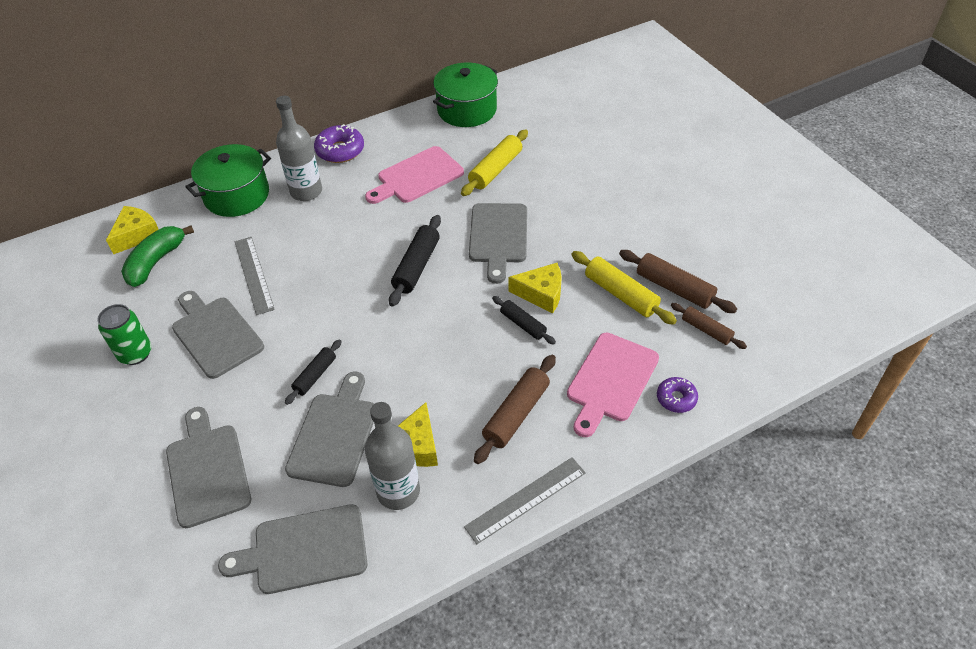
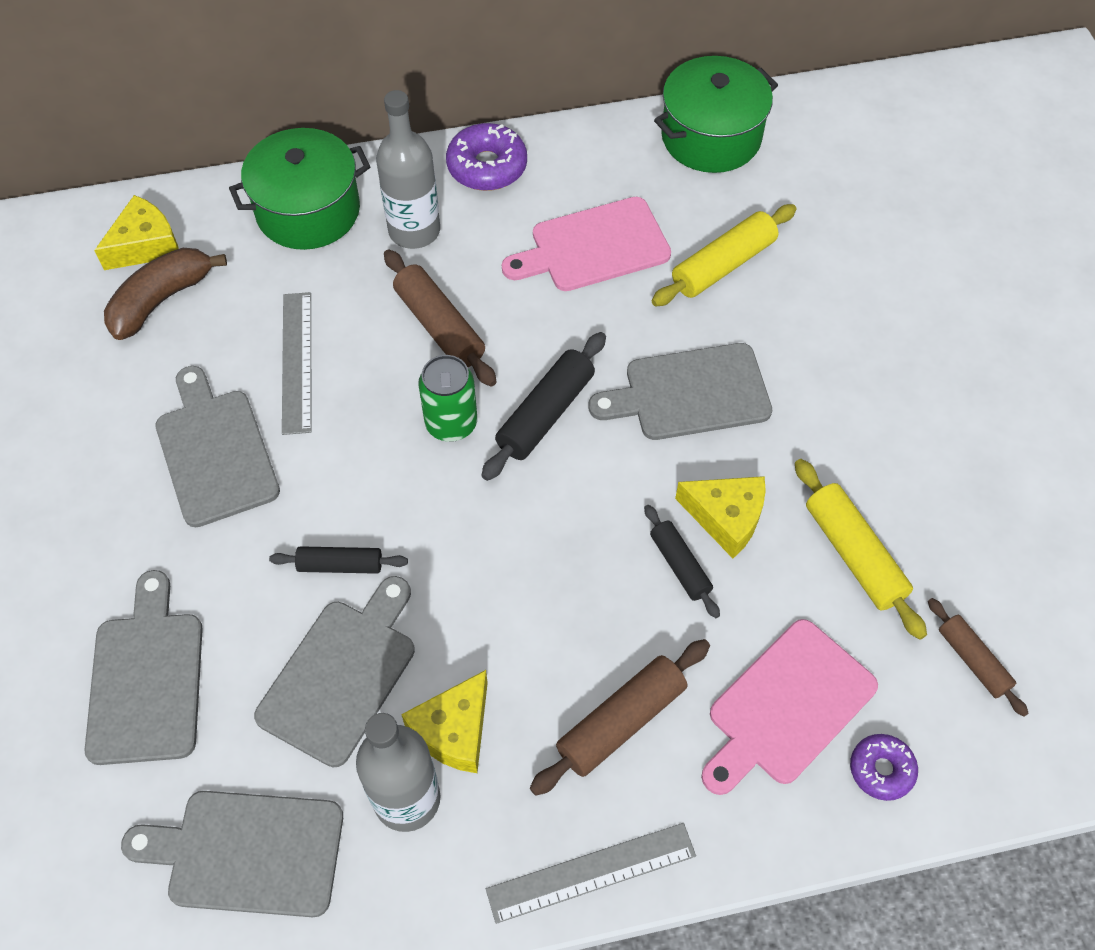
camera: 15 degrees right, 10 degrees up
green can [98,304,151,365] -> green can moved to [418,355,477,442]
green banana [121,225,194,287] -> brown banana [104,248,227,340]
black rolling pin [285,339,342,405] -> black rolling pin turned 45 degrees clockwise [269,546,408,574]
grey cutting board [469,203,527,284] -> grey cutting board turned 60 degrees clockwise [589,343,772,440]
brown rolling pin [619,250,737,313] -> brown rolling pin moved to [384,249,497,387]

